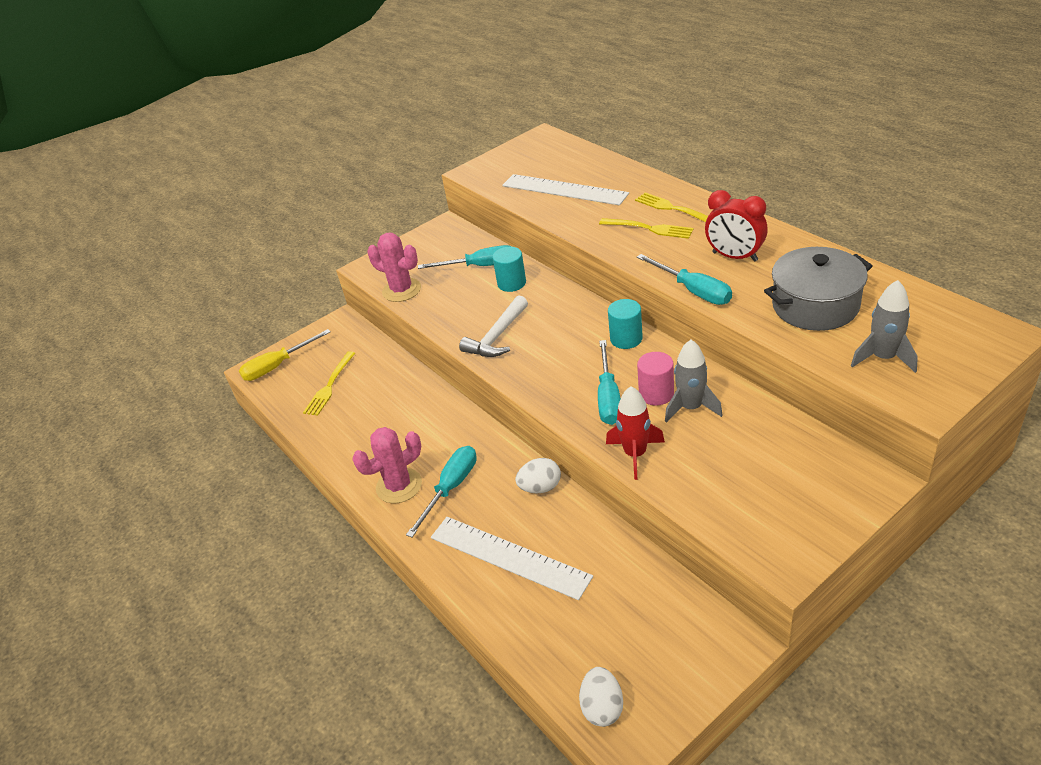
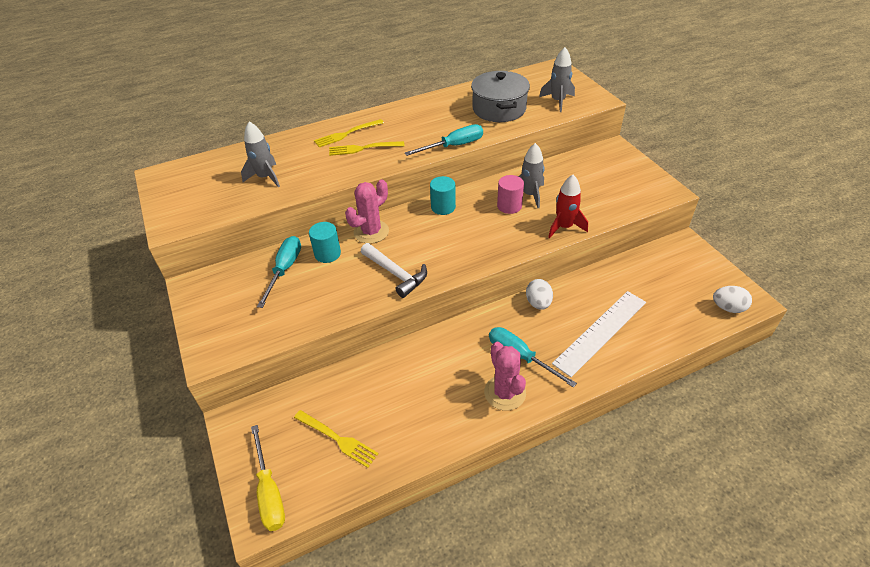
camera: 80 degrees left, 5 degrees up
pink cactus [367,233,421,302] -> pink cactus moved to [345,179,389,244]
white ruler [502,174,629,205] -> grey rocket [241,121,280,187]
turquoise screwdriver [598,340,621,425] -> none
yellow fork [599,218,694,239] -> yellow fork turned 135 degrees counterclockwise [329,141,405,156]
red clock [705,190,768,262] -> none

